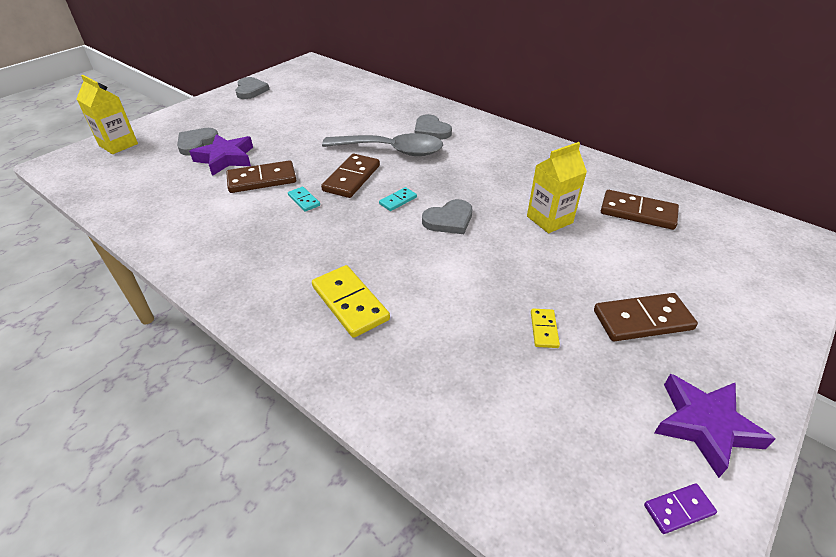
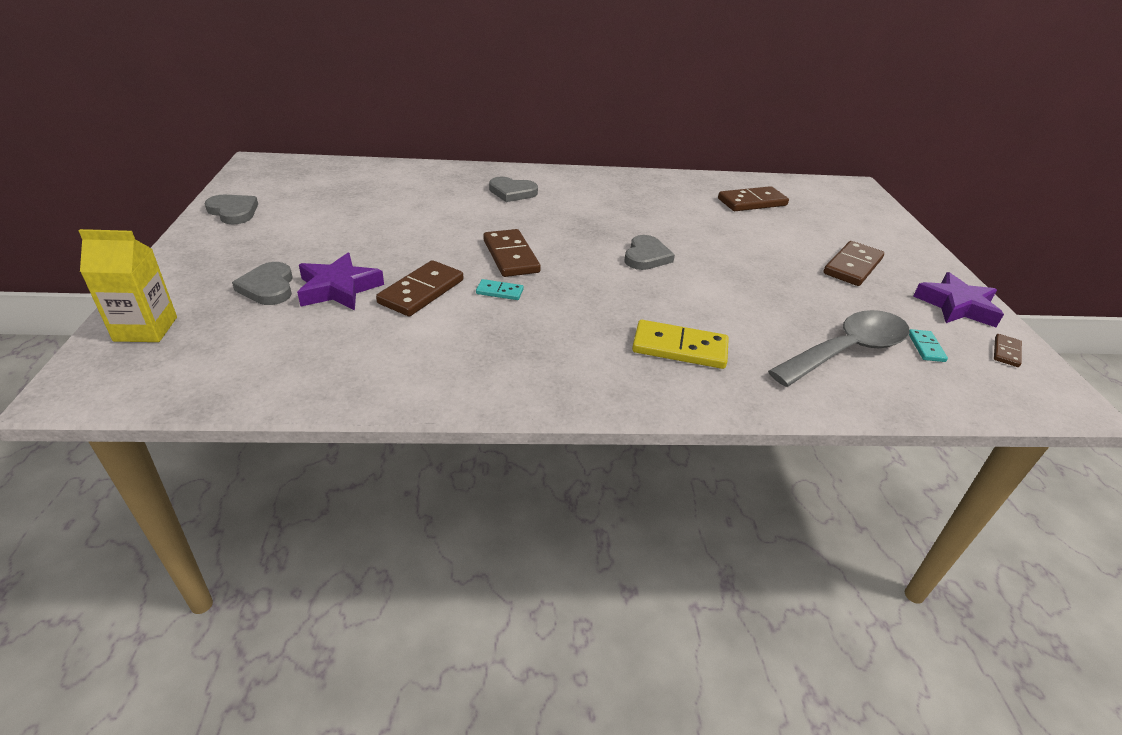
camera: 45 degrees left, 5 degrees down
grey spoon [322,133,443,156] -> grey spoon moved to [768,310,910,387]
turquoise domino [379,187,417,211] -> turquoise domino moved to [909,329,948,362]
yellow carton [527,142,587,233] -> none
yellow domino [531,309,560,348] -> none
purple domino [644,483,717,534] -> brown domino [994,334,1022,367]

